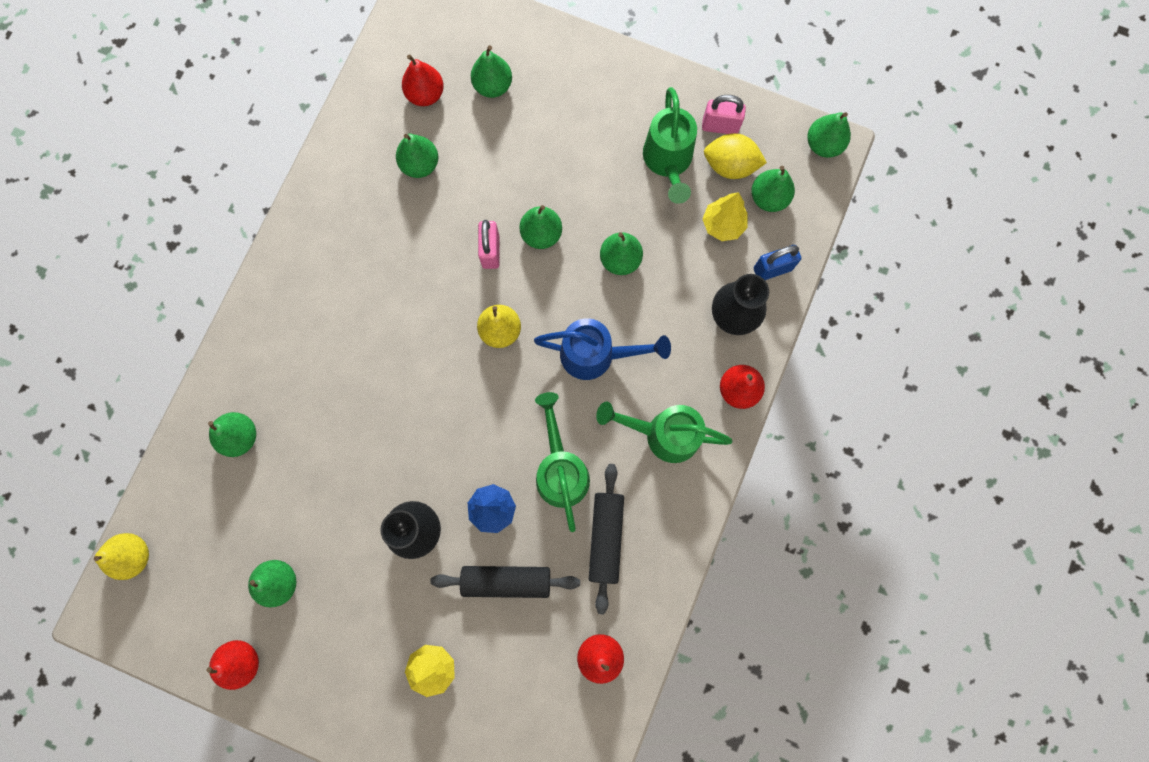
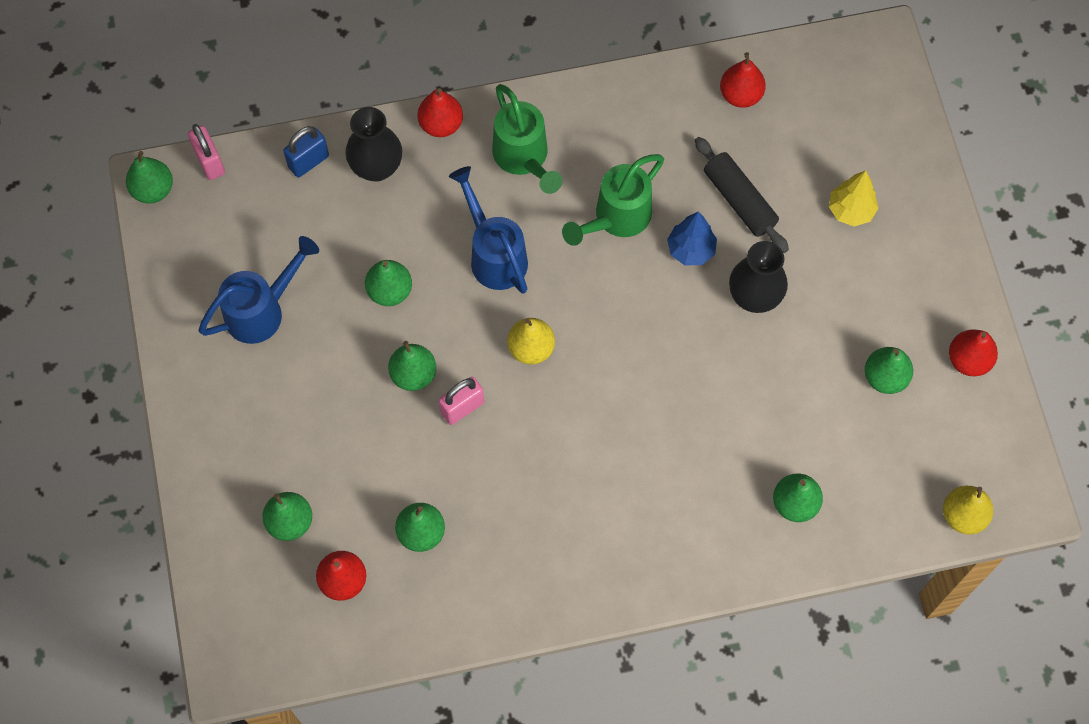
camera: 125 degrees left, 10 degrees down
black rolling pin [589,464,624,614] -> none
green watering can [643,87,697,204] -> blue watering can [198,236,319,344]
pink padlock [702,95,746,134] -> pink padlock moved to [188,124,225,180]
yellow tree [703,192,748,241] -> none
yellow lemon [704,133,767,179] -> none
green pear [751,166,795,212] -> none
blue padlock [754,245,801,280] -> blue padlock turned 75 degrees counterclockwise [283,126,329,178]

